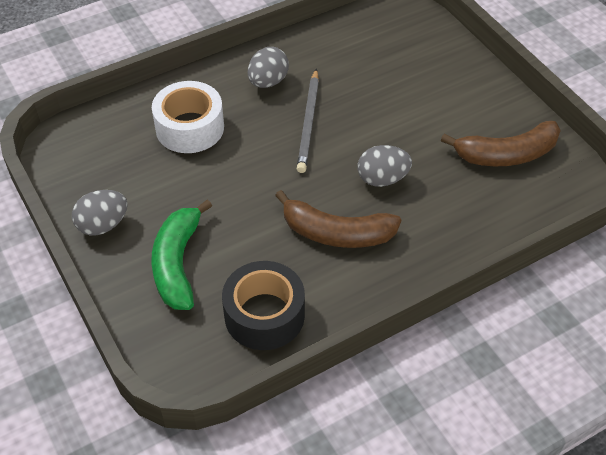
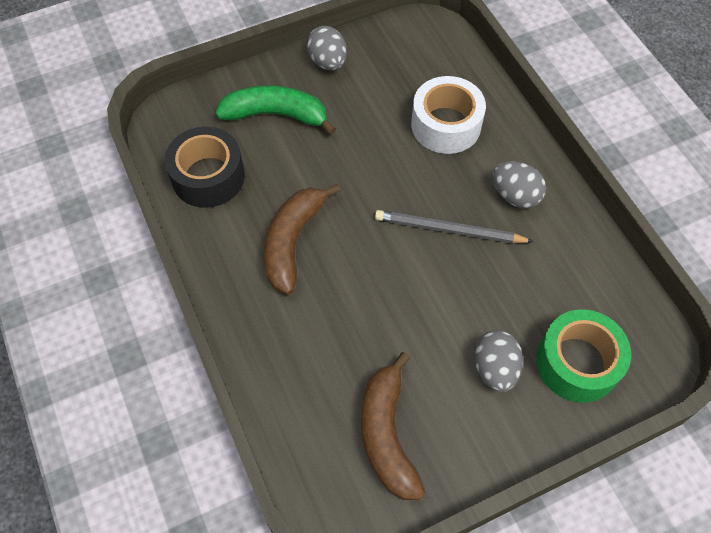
camera: 95 degrees right, 10 degrees up
grey egg [357,145,412,187] -> grey egg moved to [474,330,523,392]
none -> green tape [536,309,631,403]

